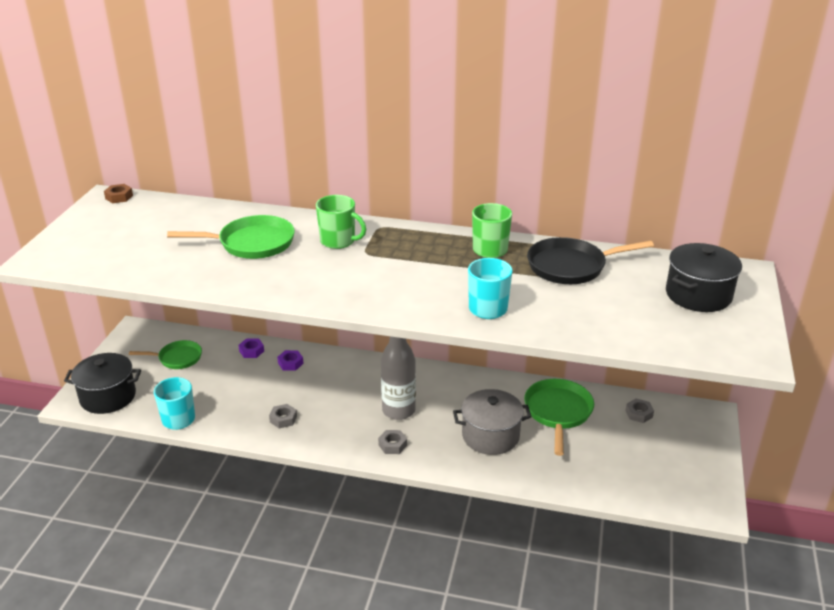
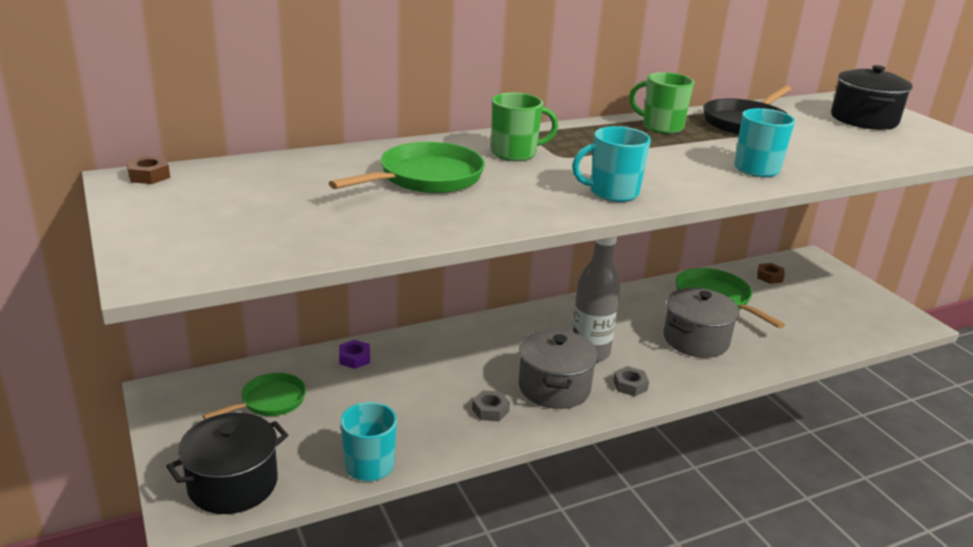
camera: 40 degrees left, 5 degrees down
purple nut [277,350,304,371] -> none
grey nut [625,398,654,423] -> brown nut [757,263,785,284]
none -> grey pot [518,329,598,409]
none -> turquoise mug [572,126,651,202]

